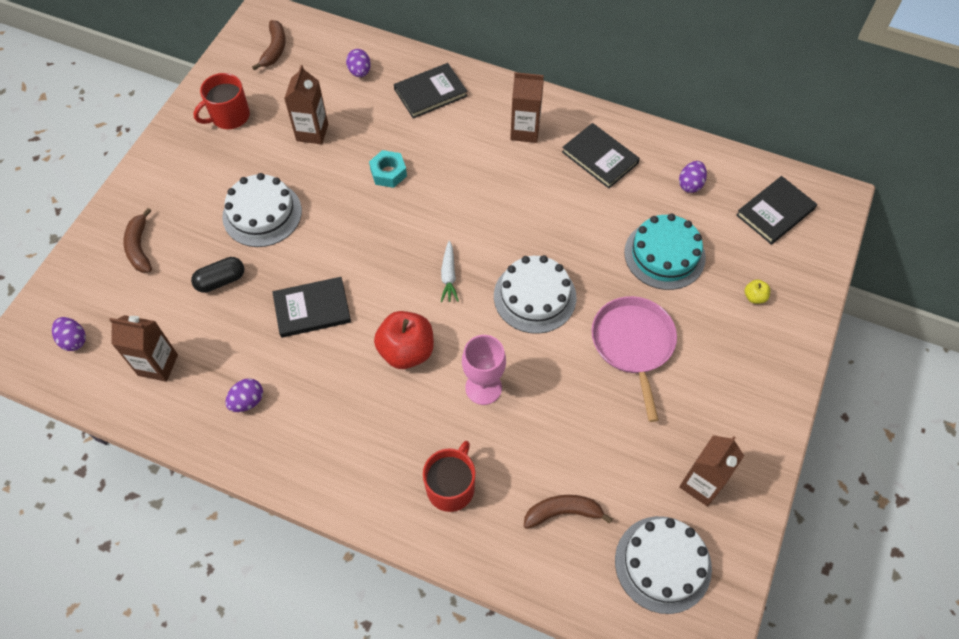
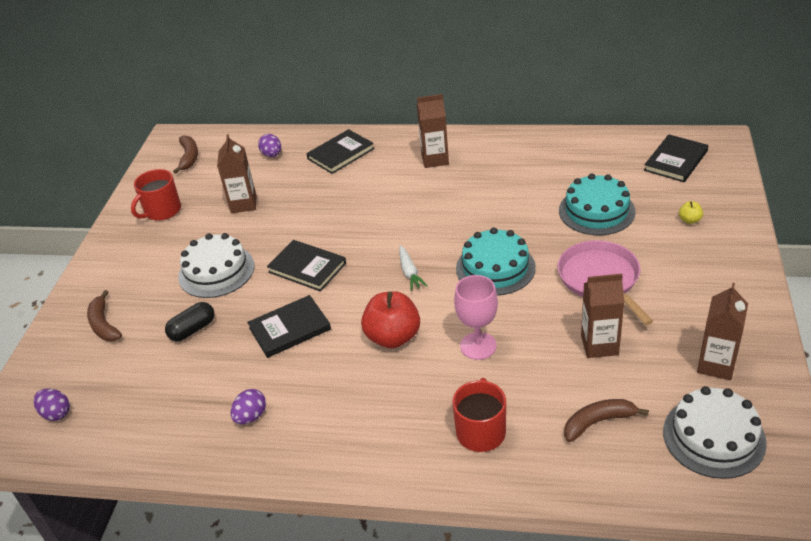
camera: 10 degrees left, 20 degrees down
brown carton [109,315,178,382] -> brown carton moved to [581,274,625,358]
turquoise nut [369,150,407,188] -> none
white cake [494,255,576,334] -> turquoise cake [456,227,536,295]
black book [562,123,640,189] -> black book moved to [267,240,346,292]
purple egg [679,161,707,193] -> none

